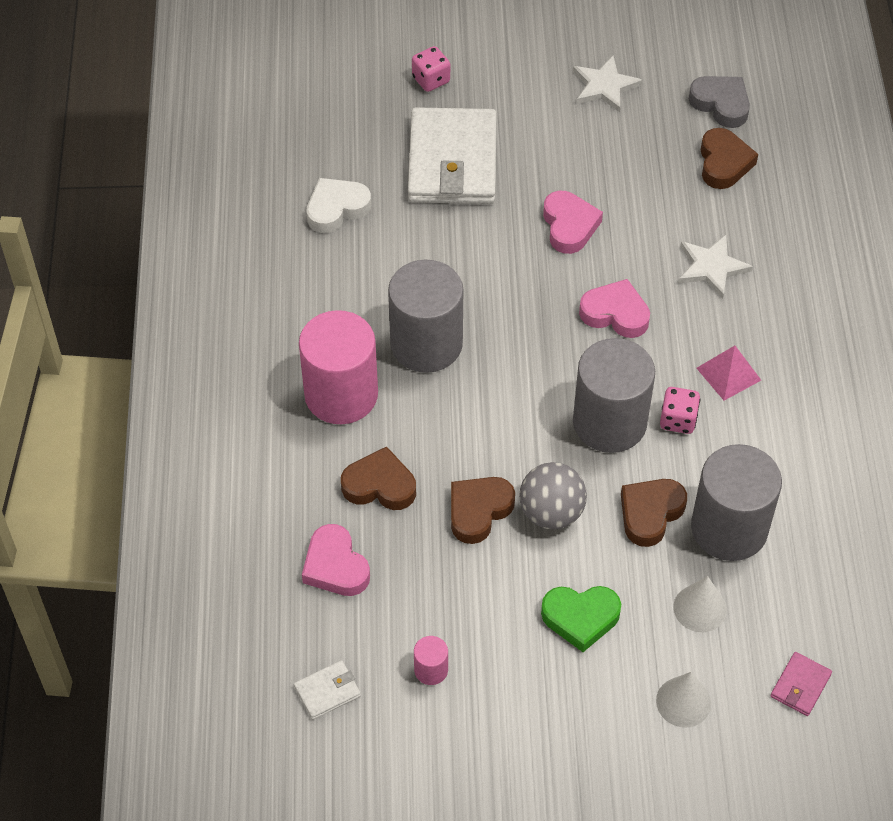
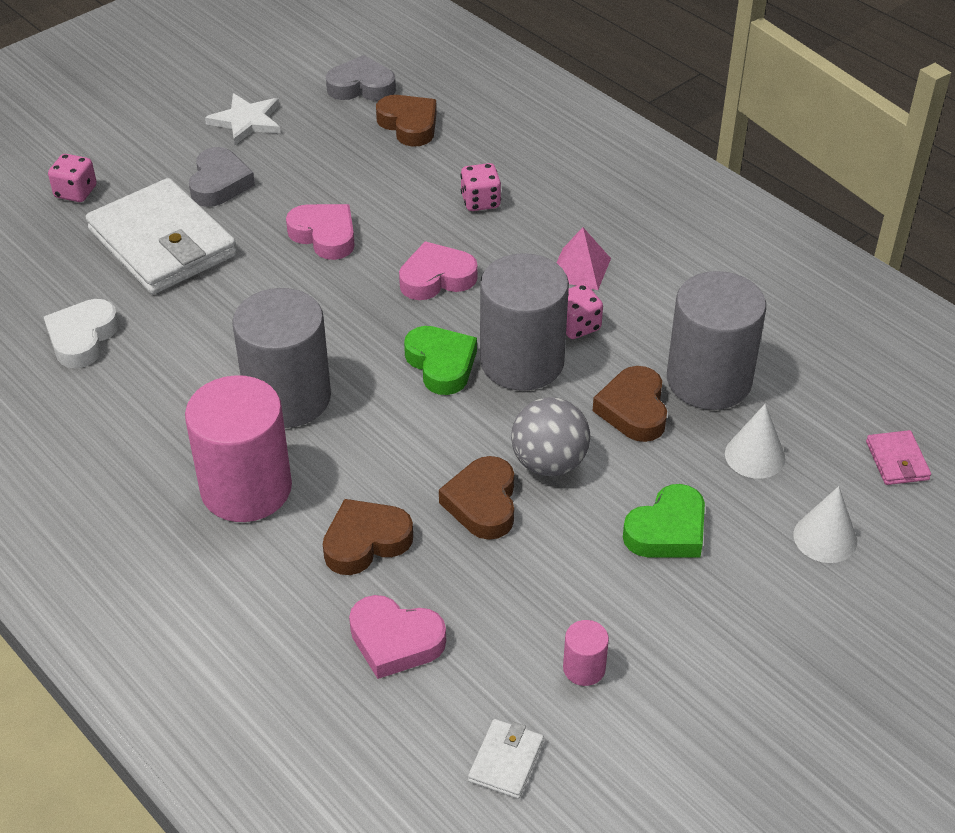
camera: 40 degrees left, 10 degrees down
white star [678,235,753,299] -> pink dice [460,163,501,211]
none -> grey heart [189,147,255,207]
none -> green heart [404,326,477,395]

